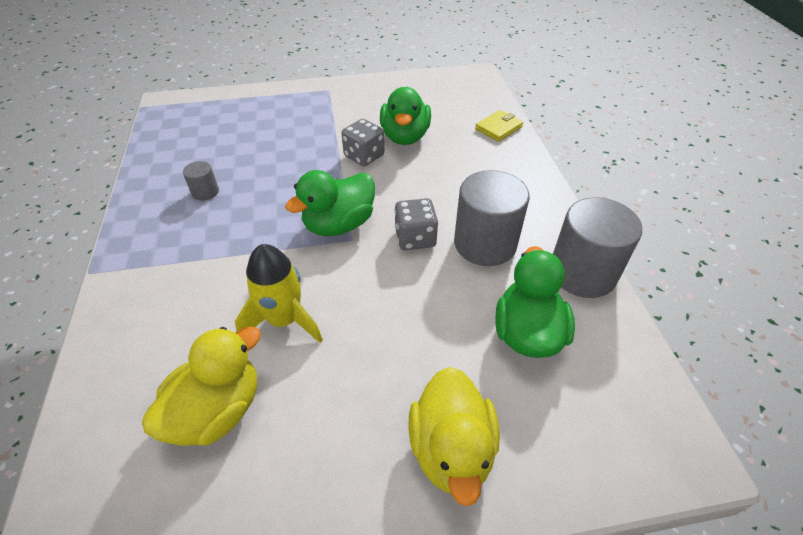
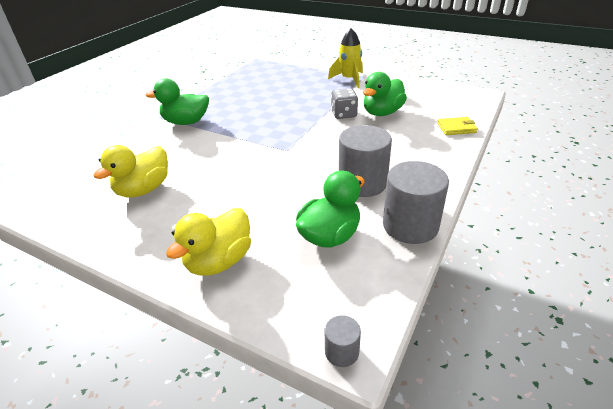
camera: 40 degrees right, 10 degrees down
yellow duck [142,327,261,446] -> yellow duck turned 135 degrees clockwise [93,145,168,198]
grey cylinder [183,161,219,201] -> grey cylinder moved to [325,316,361,367]
yellow rocket [235,244,323,343] -> yellow rocket moved to [328,28,363,88]
green duck [285,170,375,236] -> green duck moved to [145,78,209,125]
grey dice [394,198,438,250] -> none

